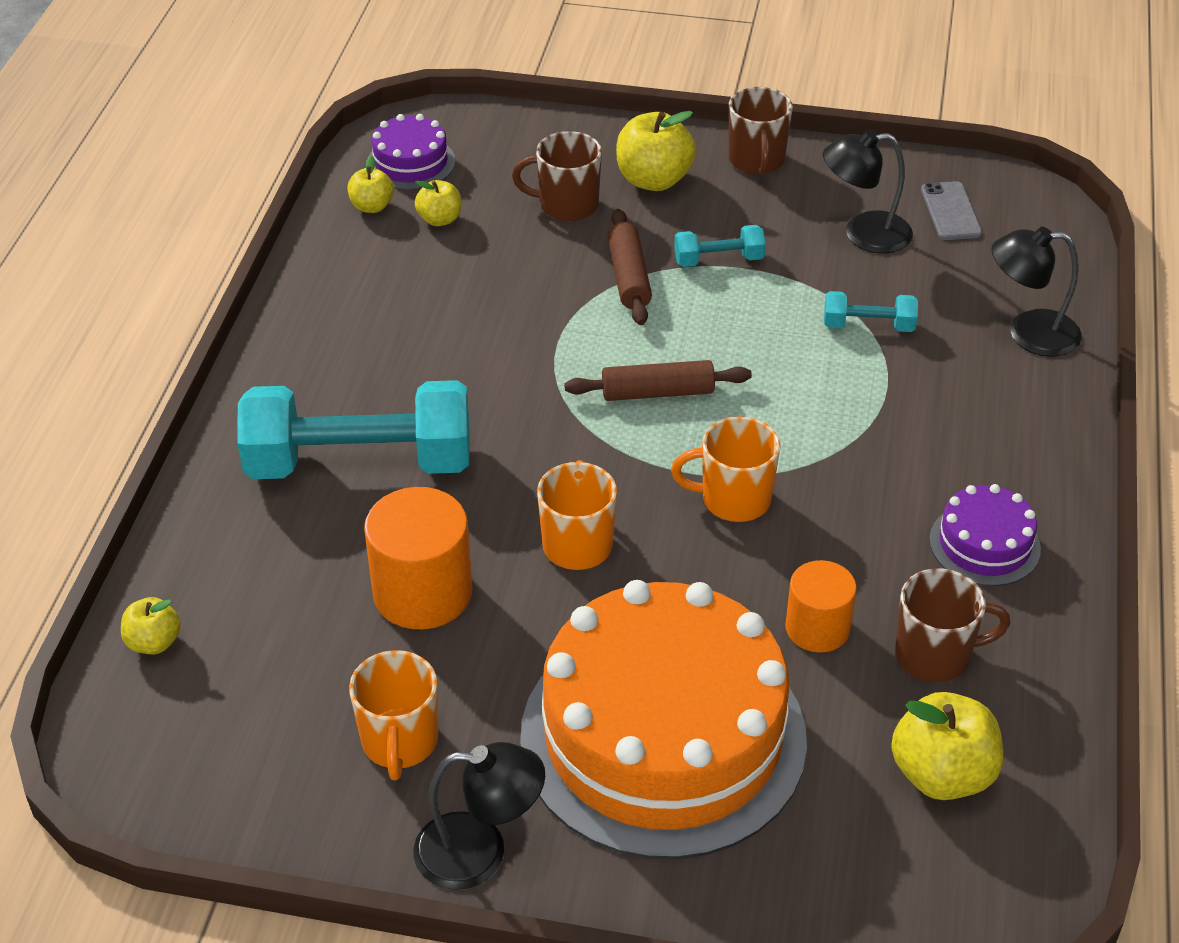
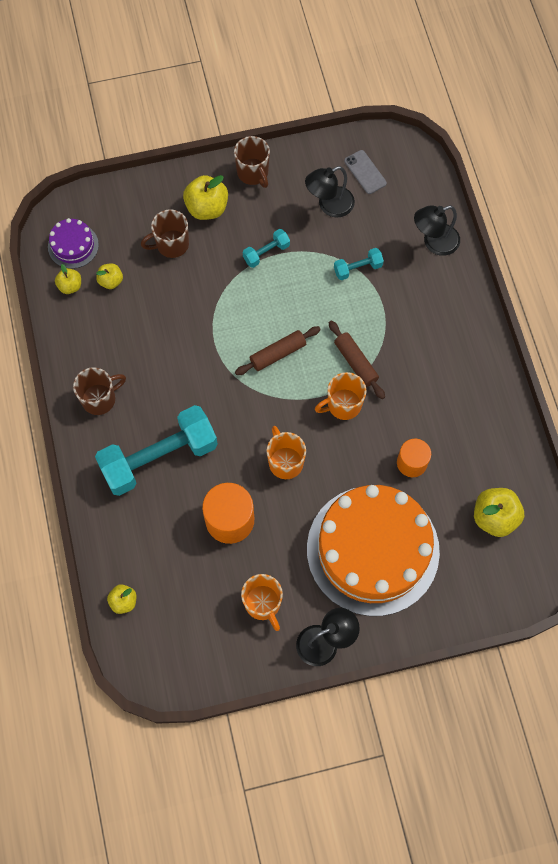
camera: 25 degrees left, 25 degrees up
brown rolling pin [607,209,652,325] -> brown rolling pin moved to [329,321,385,399]
brown mug [895,568,1010,682] -> brown mug moved to [73,367,126,415]
purple cake [929,484,1041,586] -> none

